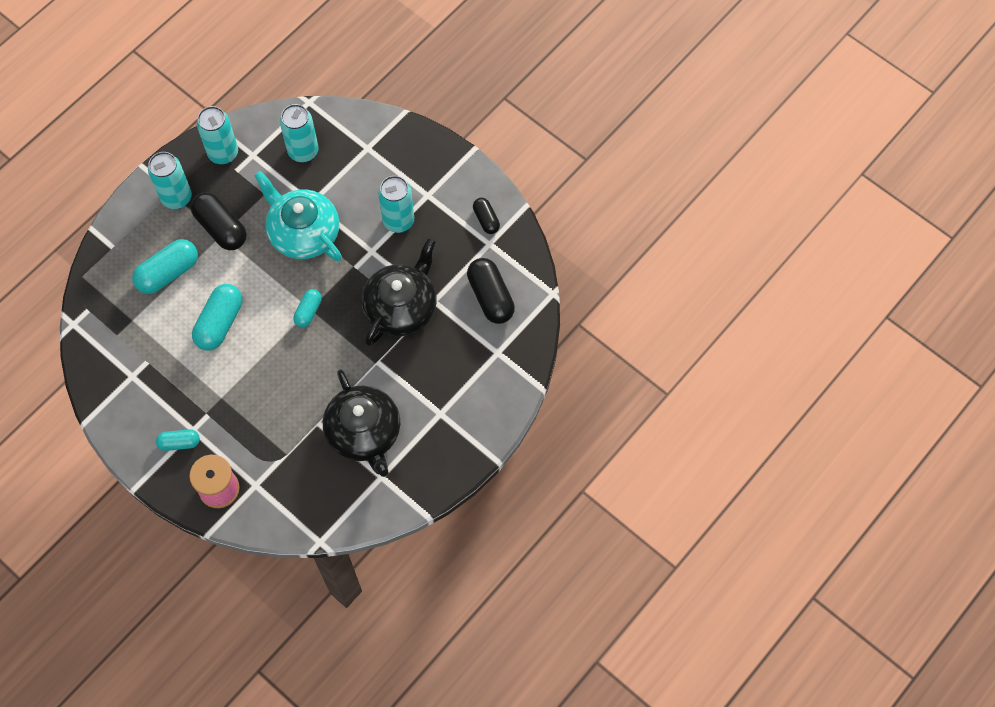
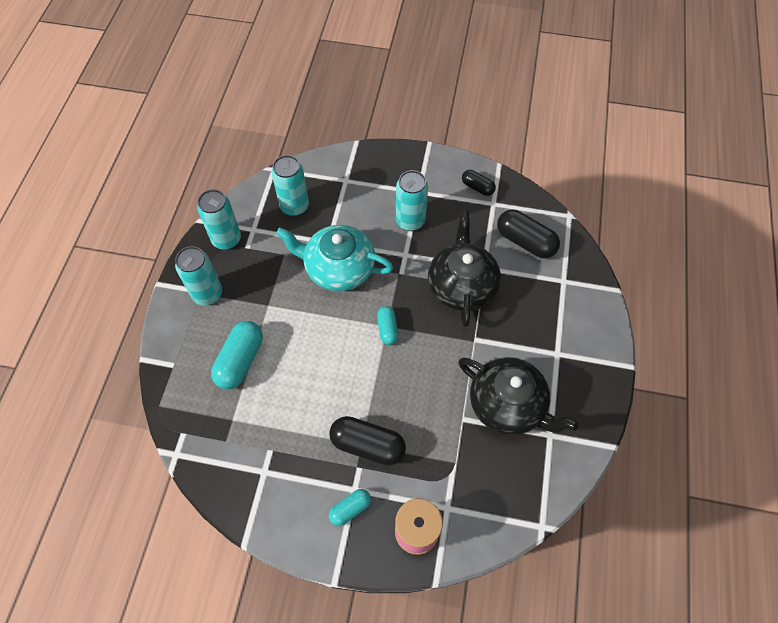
camera: 30 degrees left, 5 degrees down
black capsule [191,192,247,250] -> black capsule moved to [329,416,406,466]
turquoise capsule [192,284,242,351] -> none

